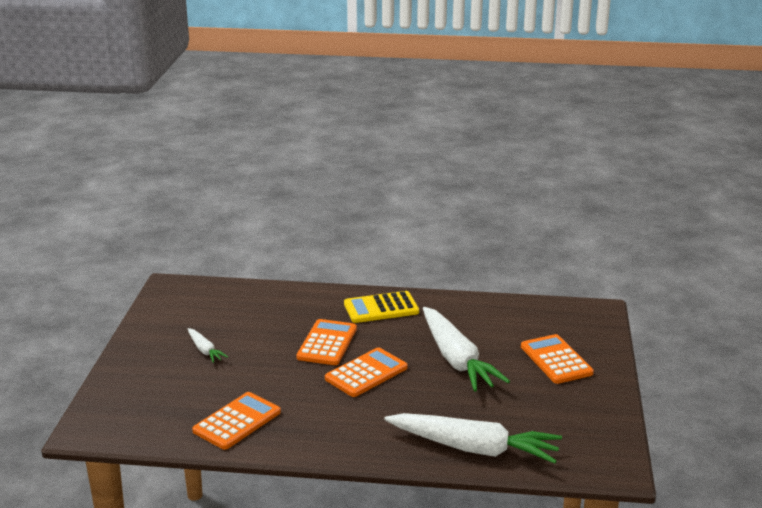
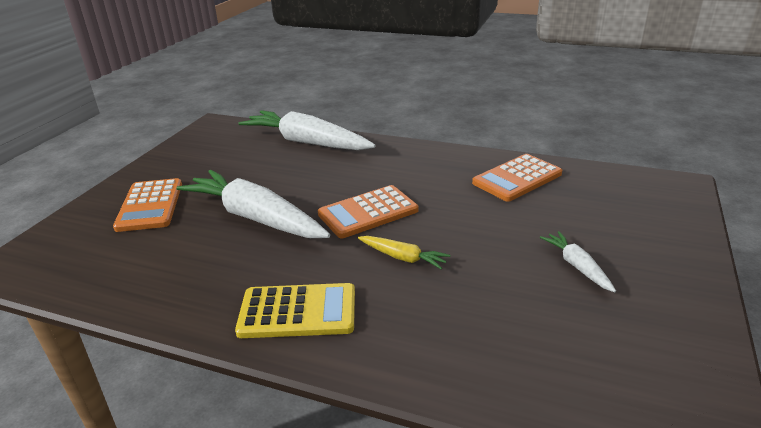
camera: 165 degrees left, 5 degrees up
orange calculator [296,319,357,365] -> yellow carrot [358,236,450,269]
white carrot [423,307,510,391] -> white carrot turned 45 degrees counterclockwise [176,170,330,238]

